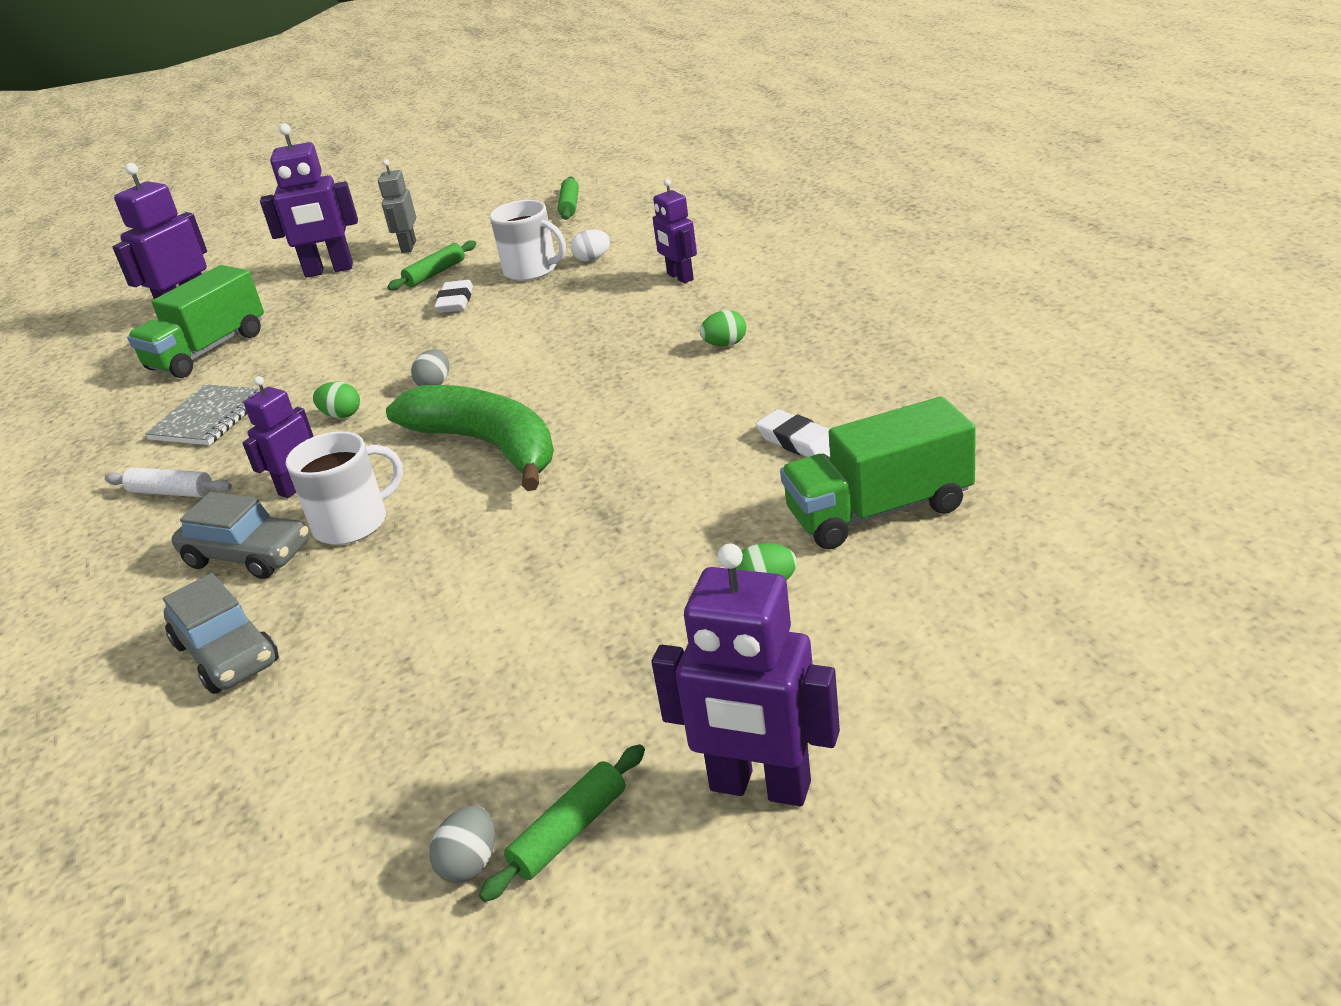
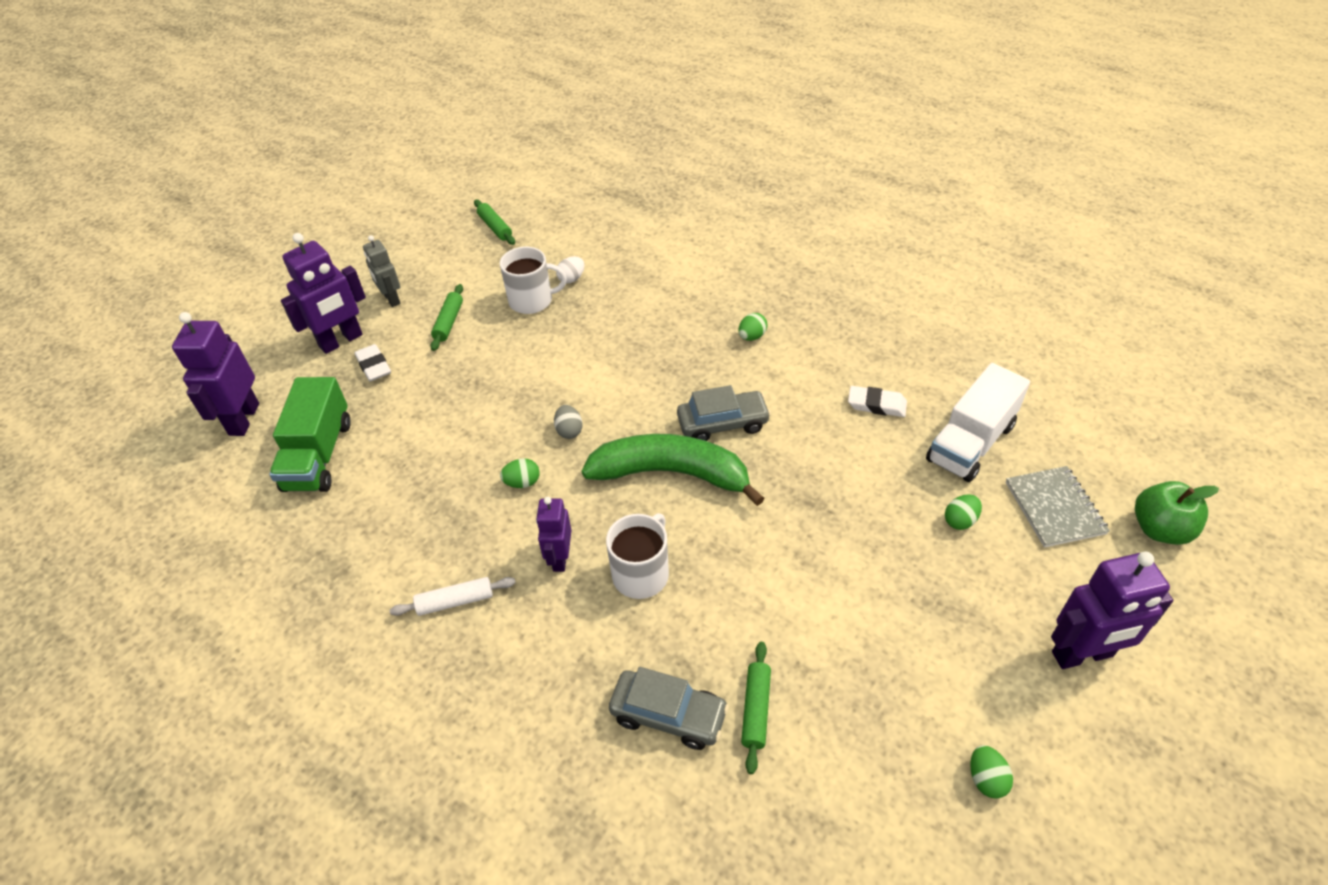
camera: 35 degrees left, 15 degrees up
grey notebook [145,384,261,445] -> grey notebook moved to [1005,466,1110,548]
grey car [172,492,309,579] -> grey car moved to [677,385,771,441]
grey egg [429,806,495,883] -> green egg [970,745,1013,799]
white eraser [434,280,473,313] -> white eraser moved to [355,344,391,382]
green rolling pin [479,744,645,902] -> green rolling pin moved to [741,642,771,774]
purple robot [653,179,697,283] -> none
green truck [780,396,976,549] -> white truck [926,363,1030,482]
none -> green apple [1135,481,1219,545]

